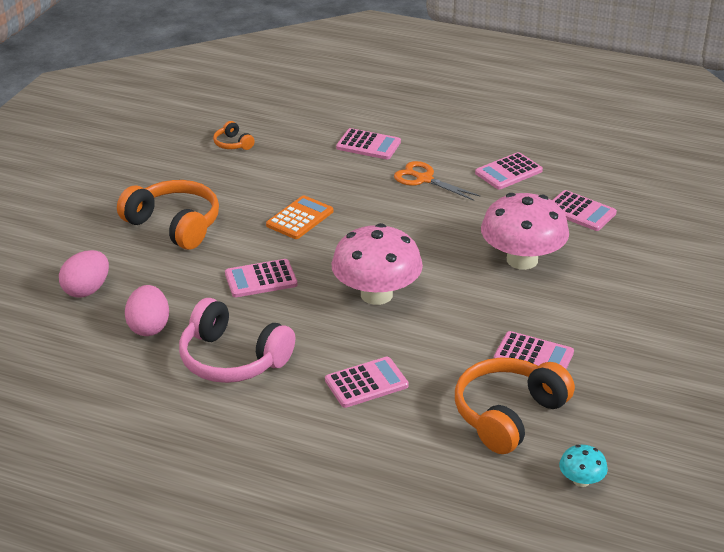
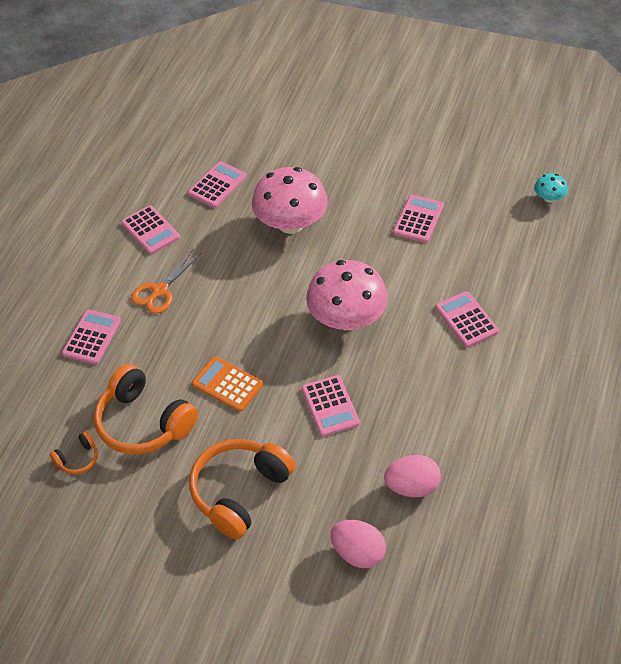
camera: 90 degrees left, 15 degrees up
pink headphones [179,298,295,383] -> none
orange headphones [455,357,575,454] -> orange headphones moved to [94,364,198,454]

